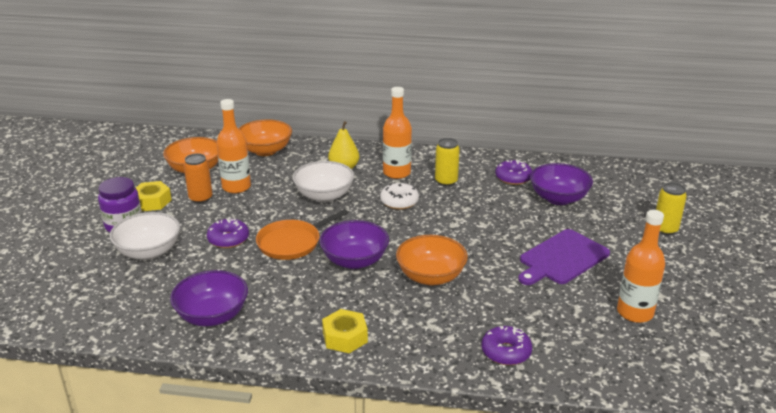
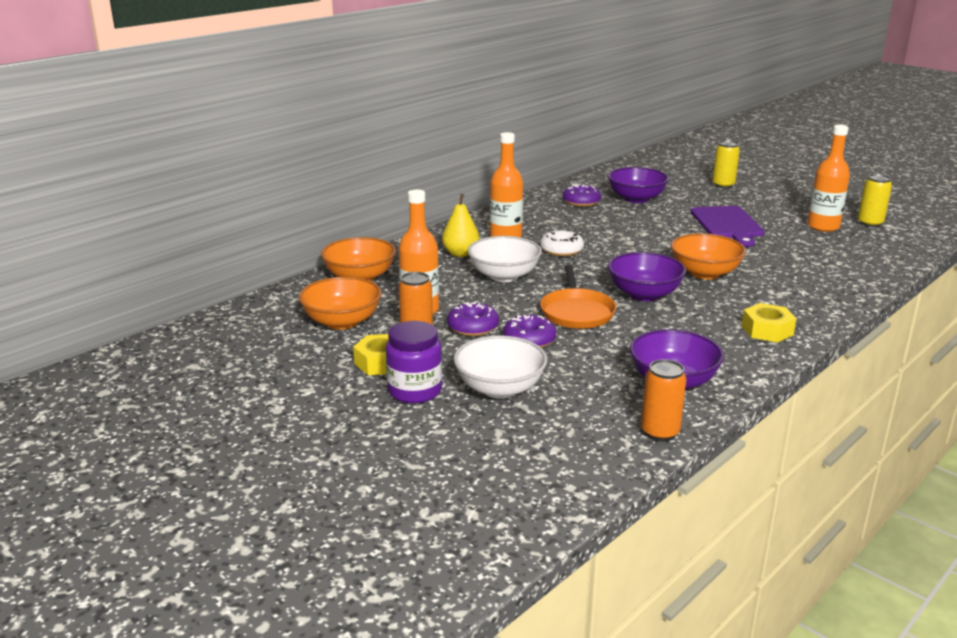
camera: 55 degrees left, 5 degrees down
yellow can [435,138,460,187] -> yellow can moved to [858,174,892,227]
purple donut [482,326,532,365] -> purple donut moved to [447,301,499,336]
none -> orange can [641,359,686,441]

